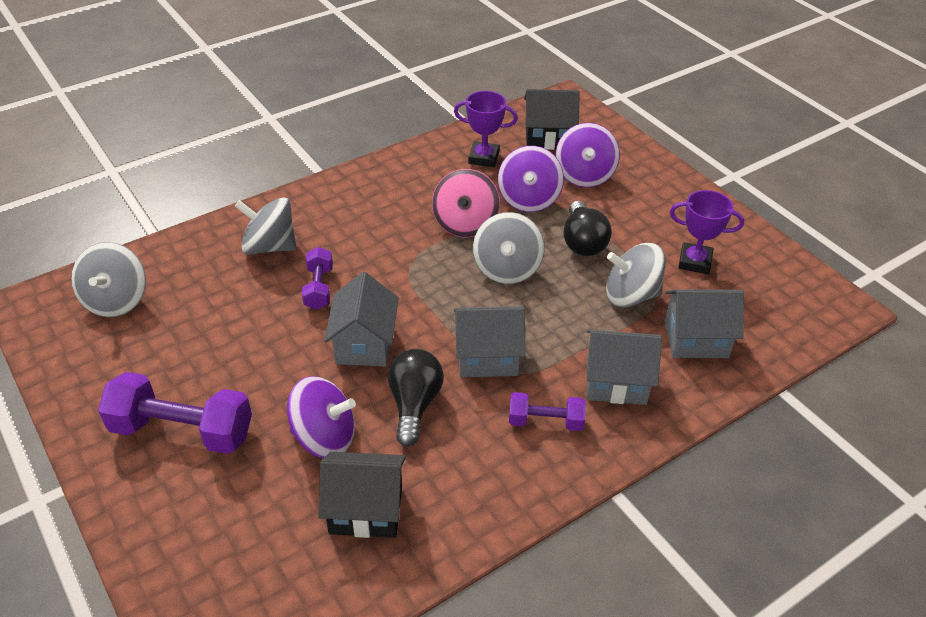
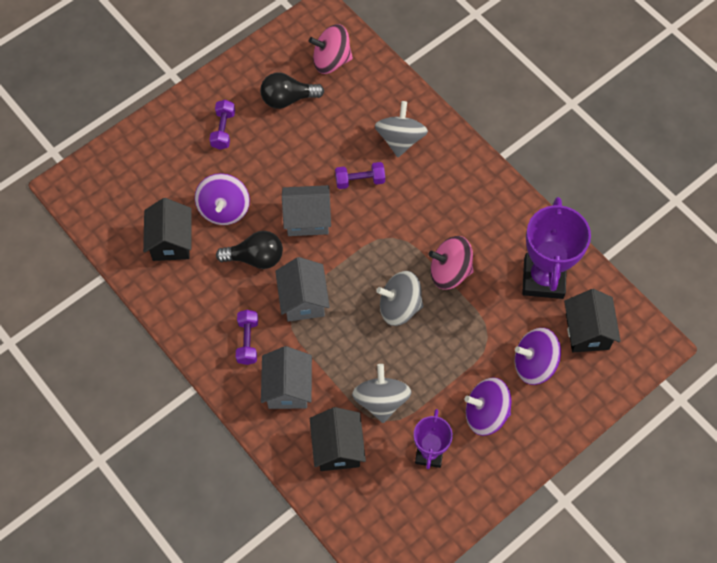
camera: 85 degrees right, 20 degrees up
grey spinning top [71,242,146,317] -> pink spinning top [309,24,353,74]
purple dumbbell [98,372,252,454] -> purple dumbbell [209,100,235,150], size x0.55
purple trophy [454,91,518,167] -> purple trophy [522,197,591,299], size x1.70
purple spinning top [498,146,564,212] -> purple spinning top moved to [464,378,511,436]
black light bulb [564,201,612,256] -> black light bulb moved to [260,72,324,109]
grey house [664,289,744,358] -> black house [310,407,366,471]

